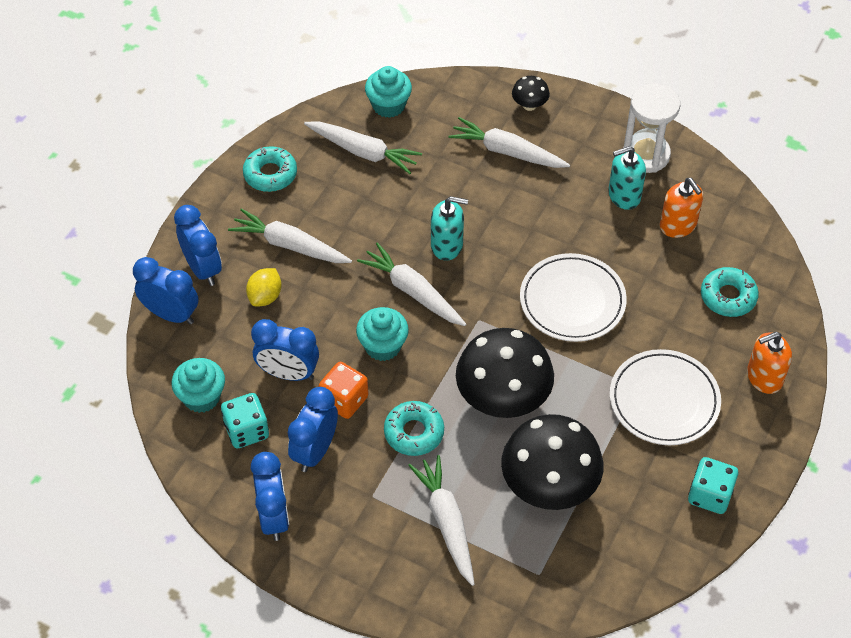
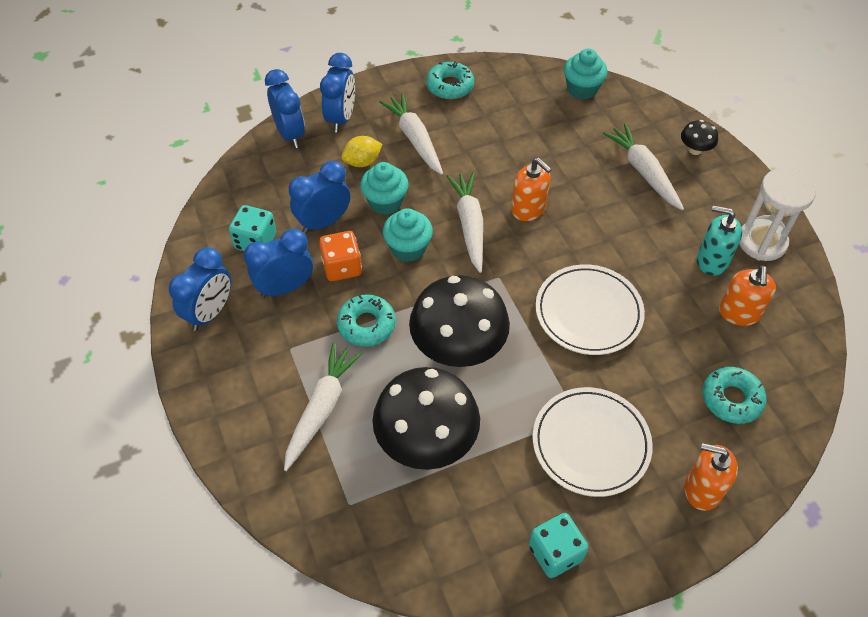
camera: 40 degrees right, 0 degrees up
turquoise cupcake [171,358,225,413] -> turquoise cupcake moved to [360,162,409,215]
blue clock [251,319,319,381] -> blue clock turned 90 degrees clockwise [289,161,350,234]
white carrot [304,121,422,174] -> none
turquoise soap dispenser [431,196,468,261] -> orange soap dispenser [511,158,552,221]

